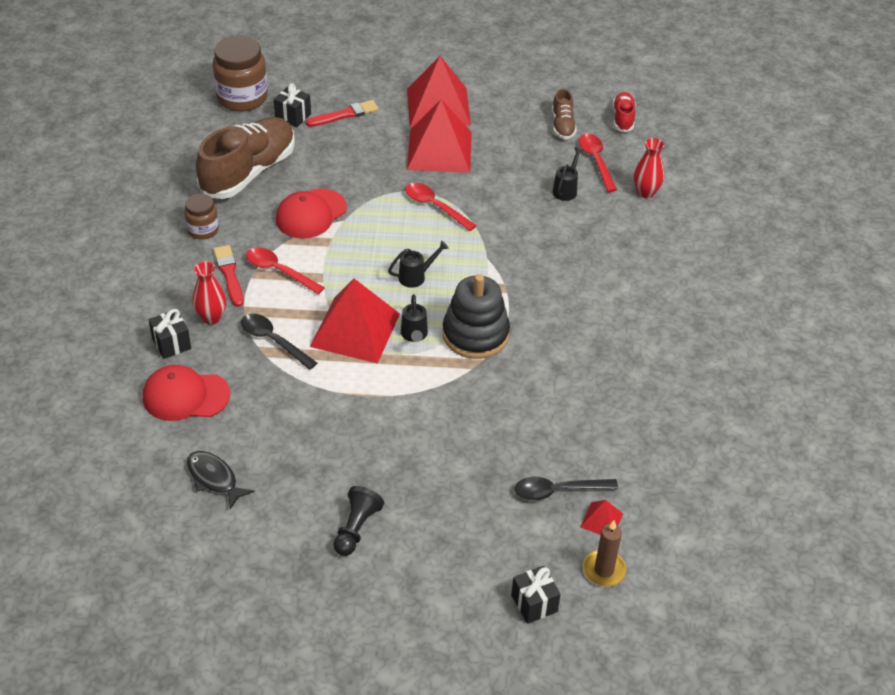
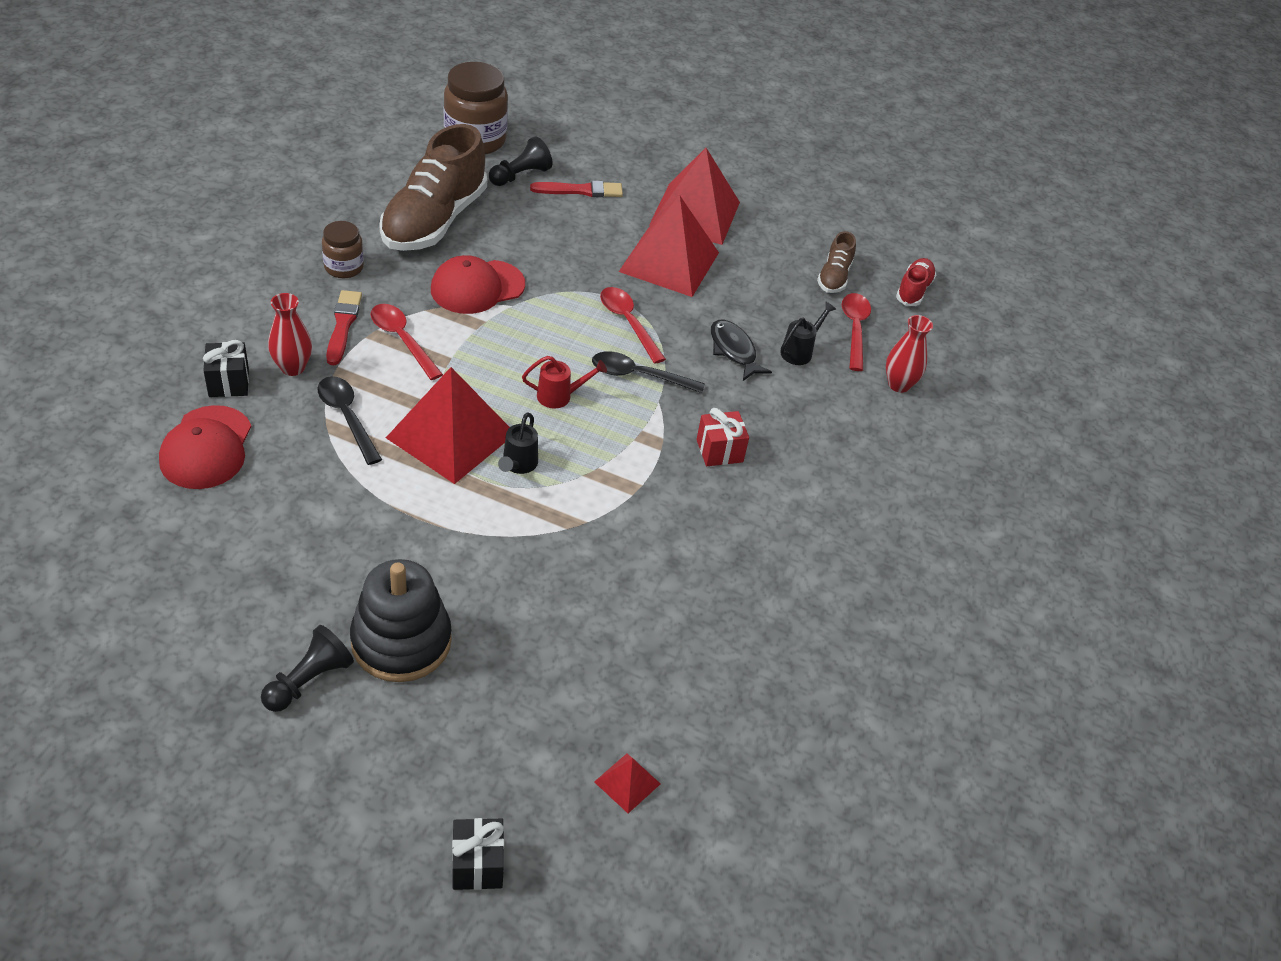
camera: 15 degrees right, 0 degrees up
red cap [143,365,230,421] -> red cap turned 105 degrees counterclockwise [159,405,251,489]
black fish [187,451,254,509] -> black fish moved to [711,320,772,381]
brown shoe [196,117,295,199] -> brown shoe turned 150 degrees clockwise [379,124,487,251]
black gift [274,83,311,127] -> black pawn [489,136,553,186]
black watering can [388,241,449,288] -> red watering can [522,356,607,409]
black stacking toy [443,274,510,359] -> black stacking toy moved to [350,559,452,682]
black spoon [515,477,618,500] -> black spoon moved to [592,351,705,393]
brown candle [583,520,627,587] -> none
none -> red gift [697,408,749,466]

